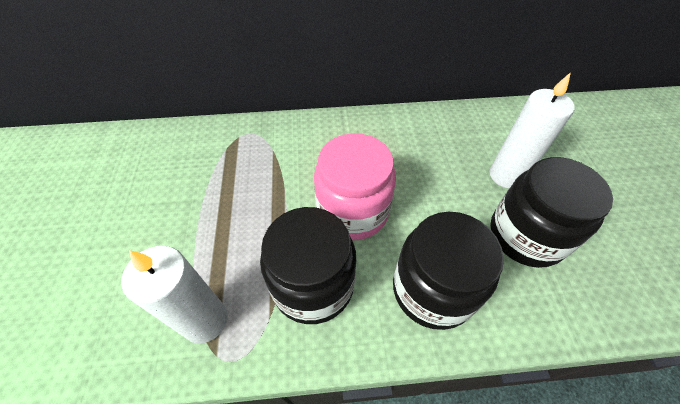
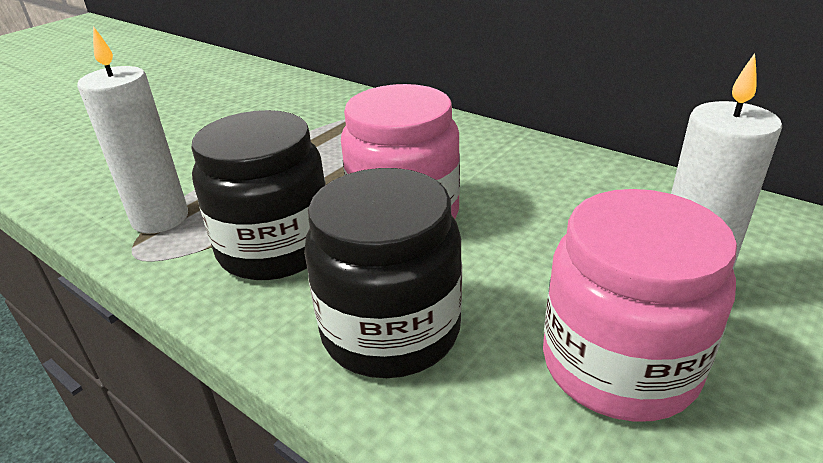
camera: 45 degrees right, 20 degrees down
black jar [490,157,613,268] -> pink jar [543,189,737,422]

